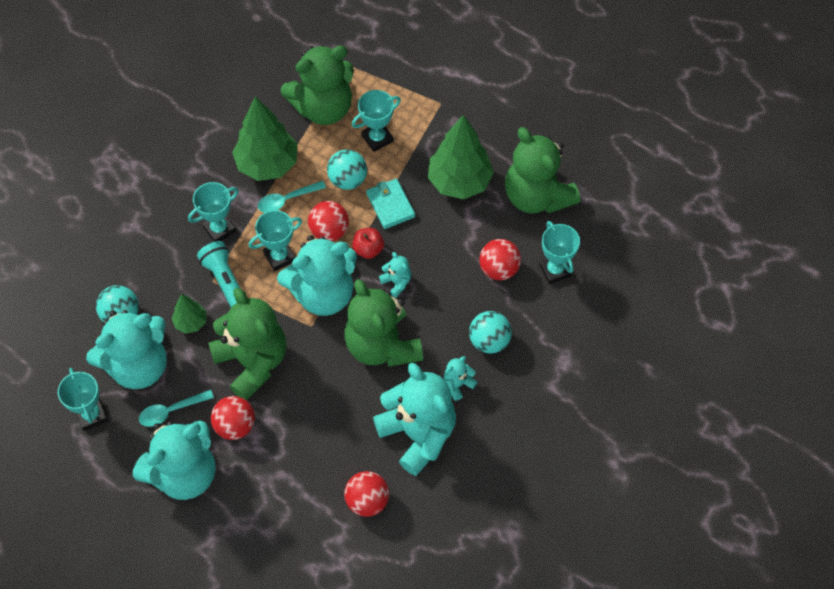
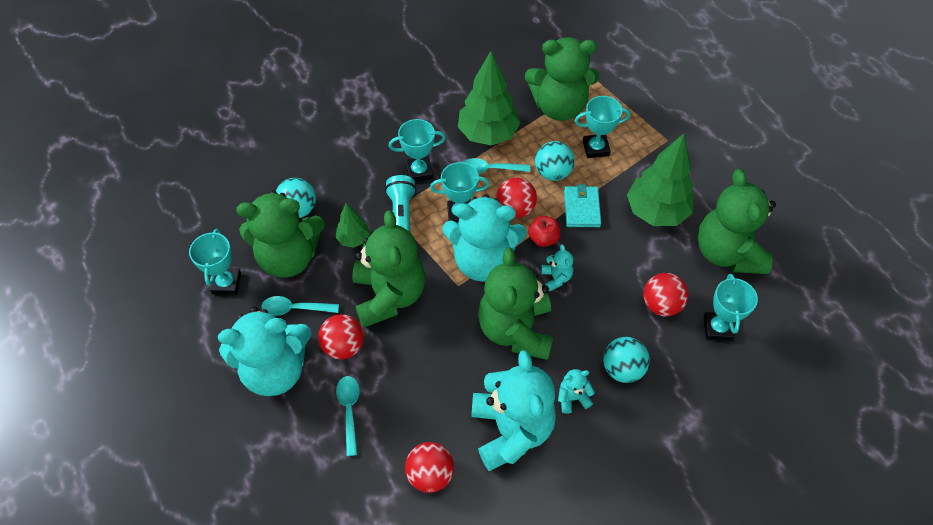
camera: 25 degrees right, 5 degrees down
turquoise teddy bear [86,310,167,389] -> green teddy bear [236,191,325,278]
none -> turquoise spoon [336,376,360,456]

